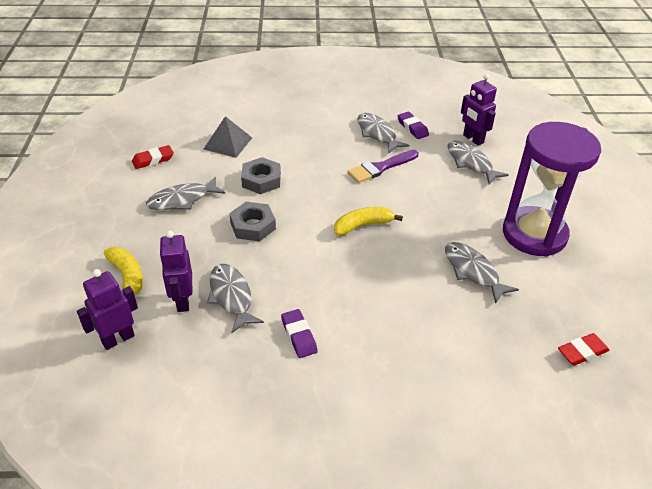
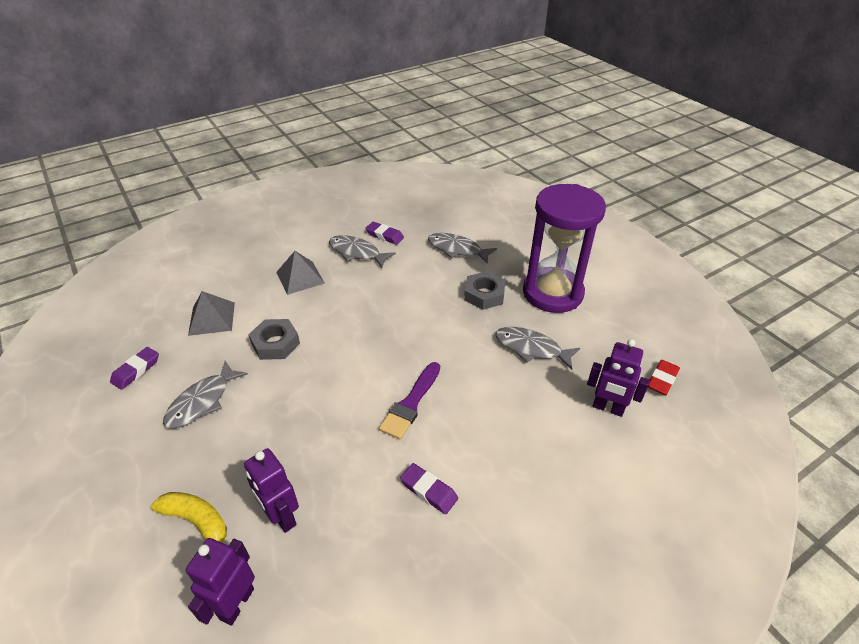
camera: 30 degrees left, 0 degrees up
red eraser [132,145,174,169] -> purple eraser [110,347,159,390]
grey fish [207,264,264,333] -> none
grey nut [229,202,276,241] -> grey nut moved to [464,271,505,310]
yellow banana [334,207,403,235] -> none
purple brush [348,150,419,183] -> purple brush moved to [379,362,440,439]
purple robot [461,74,497,146] -> purple robot moved to [587,339,650,417]
none -> grey pyramid [276,251,325,295]

